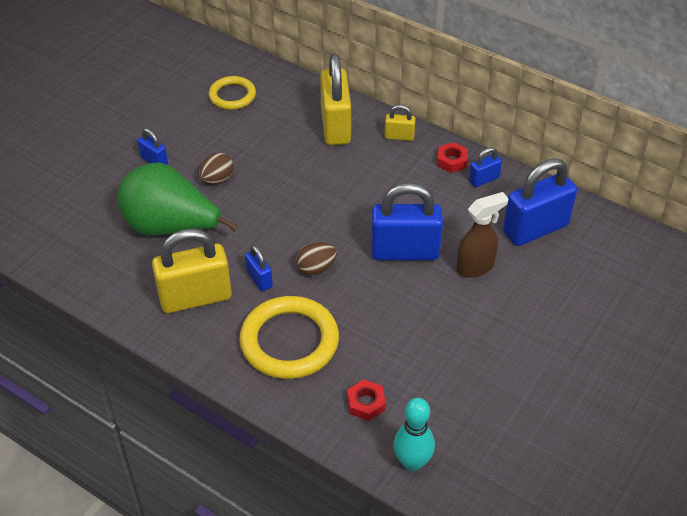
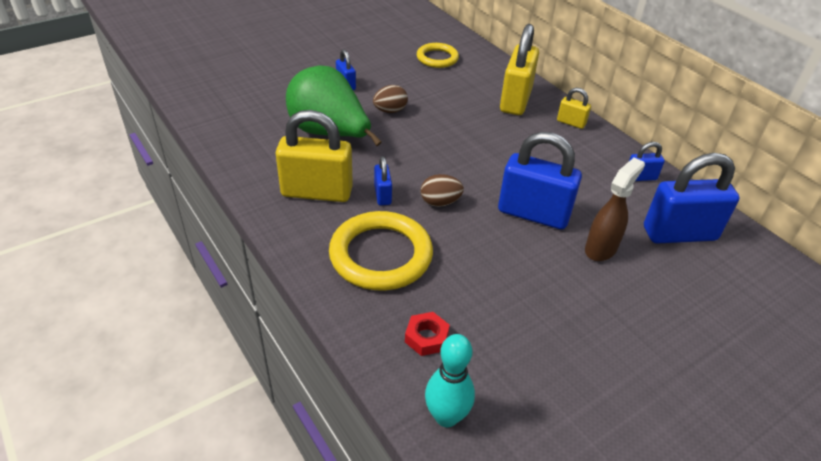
camera: 20 degrees right, 5 degrees down
red nut [437,142,468,173] -> none
brown spray bottle [456,192,509,278] -> brown spray bottle turned 45 degrees counterclockwise [585,157,645,261]

